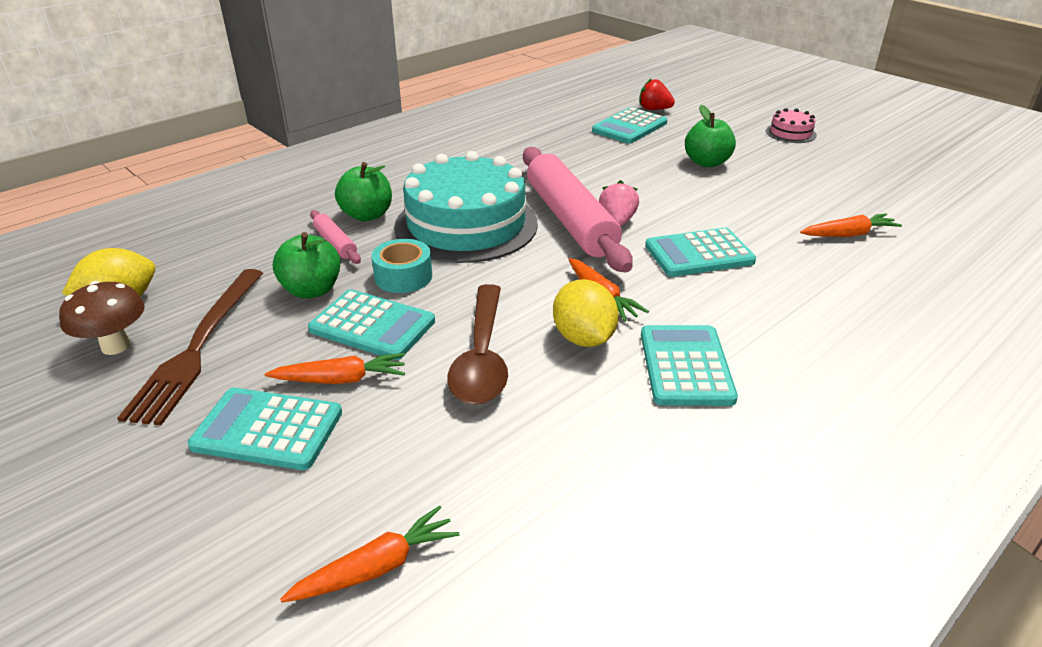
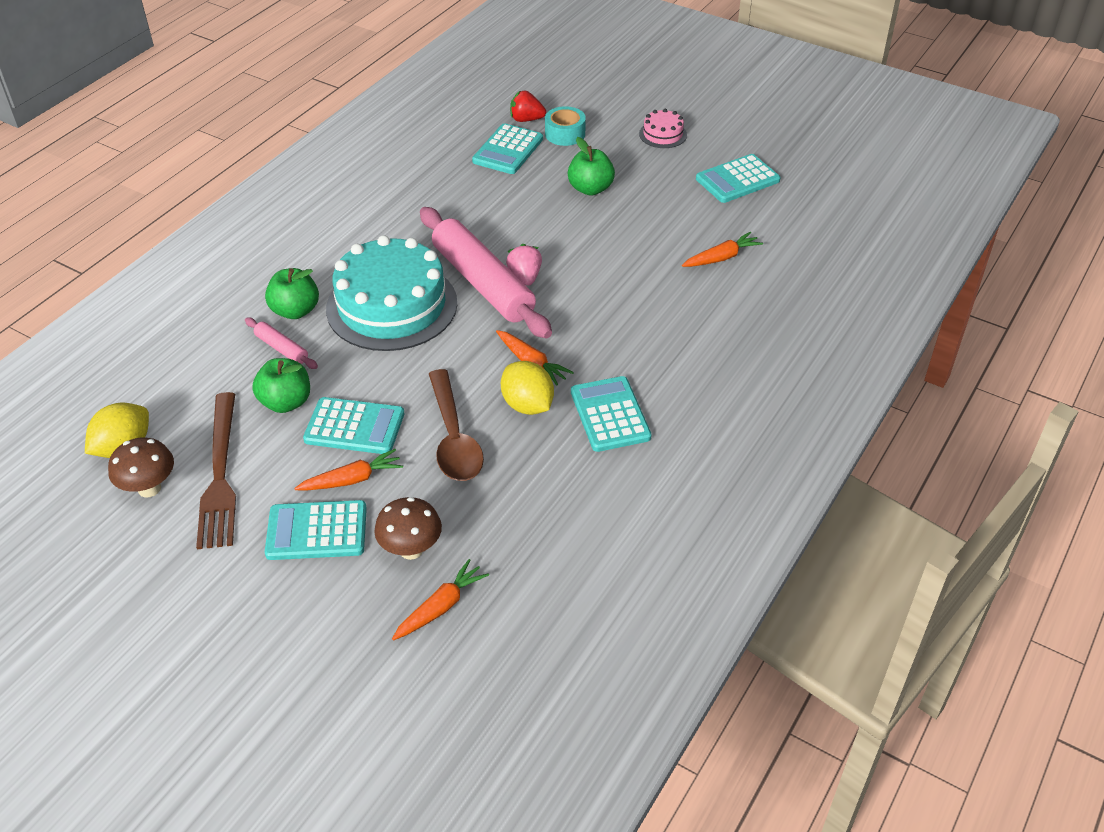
camera: 15 degrees left, 10 degrees up
turquoise tape [371,239,432,293] -> turquoise tape moved to [545,106,586,146]
turquoise calculator [645,228,756,277] -> turquoise calculator moved to [696,154,780,203]
none -> brown mushroom [374,497,442,560]

